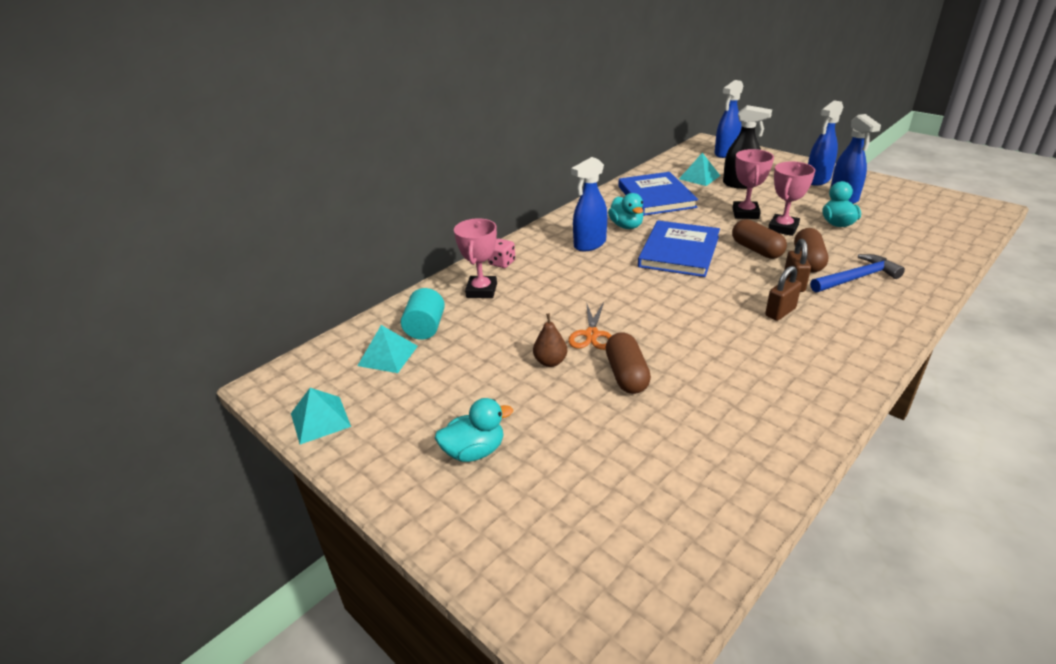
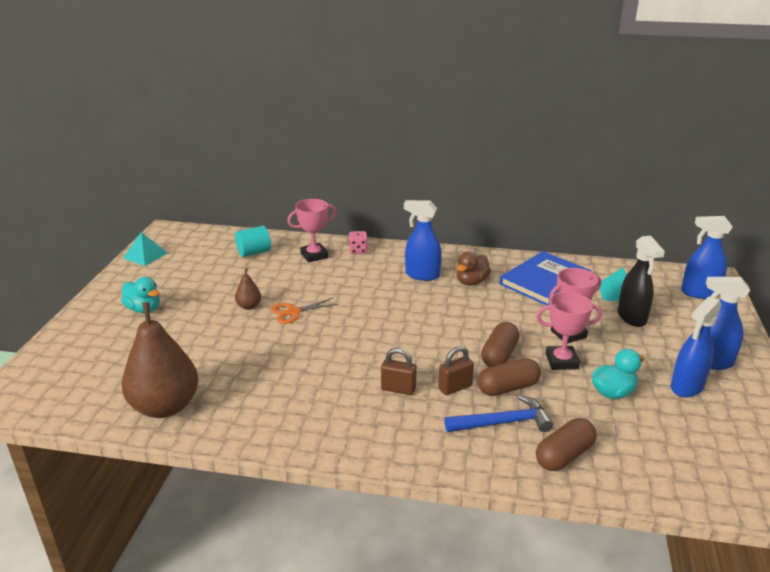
camera: 55 degrees right, 5 degrees down
turquoise pyramid [357,325,418,373] -> none
brown capsule [605,332,651,394] -> brown capsule moved to [536,418,597,471]
turquoise duck [608,193,644,229] -> brown duck [456,252,491,286]
blue book [638,221,720,277] -> none
blue hammer [810,254,905,292] -> blue hammer turned 45 degrees counterclockwise [445,395,553,432]
none -> brown pear [121,302,199,418]

